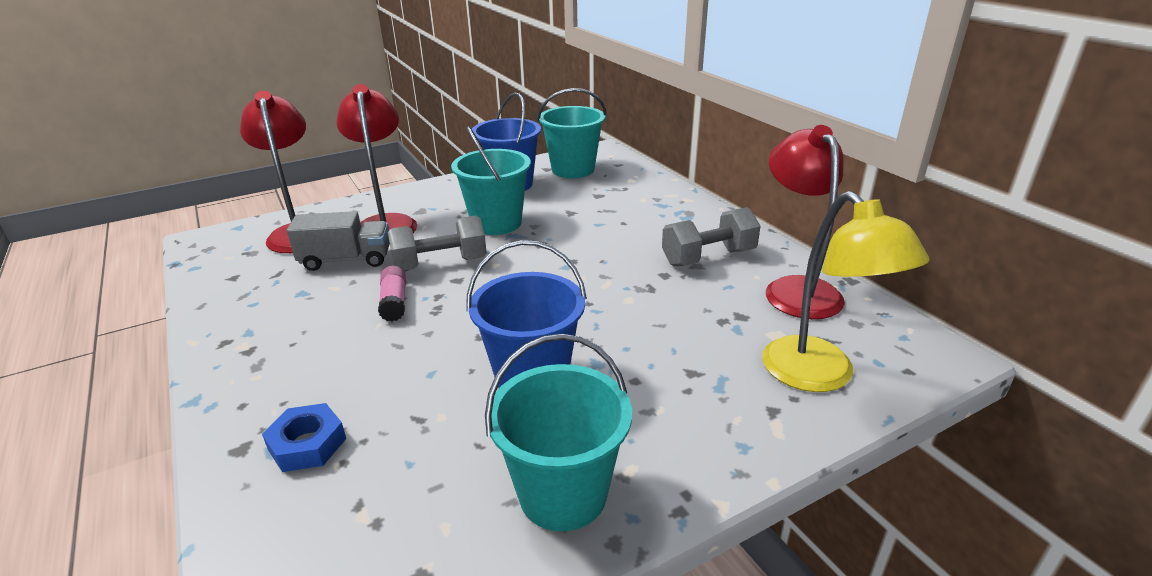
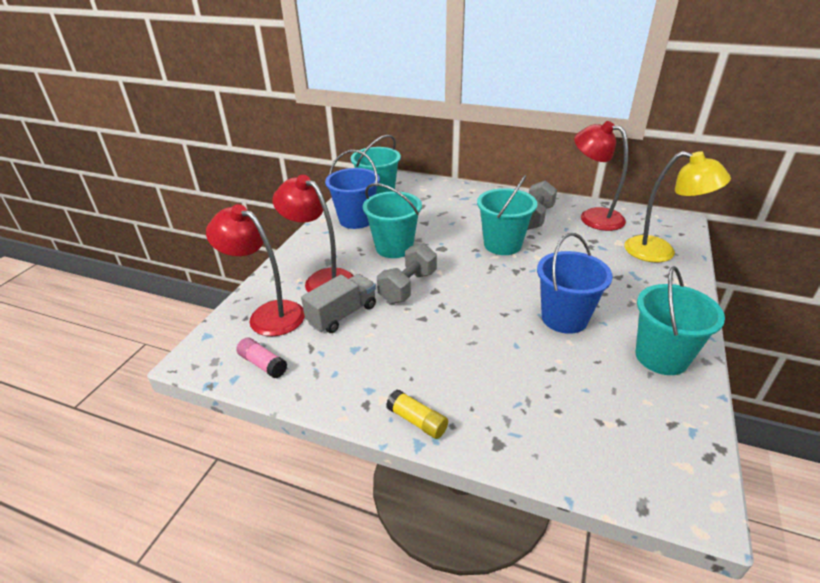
camera: 40 degrees left, 5 degrees up
blue nut [262,403,346,472] -> none
pink glue stick [378,266,406,322] -> pink glue stick moved to [236,337,287,378]
none -> yellow glue stick [386,389,448,439]
none -> turquoise bucket [477,175,537,255]

